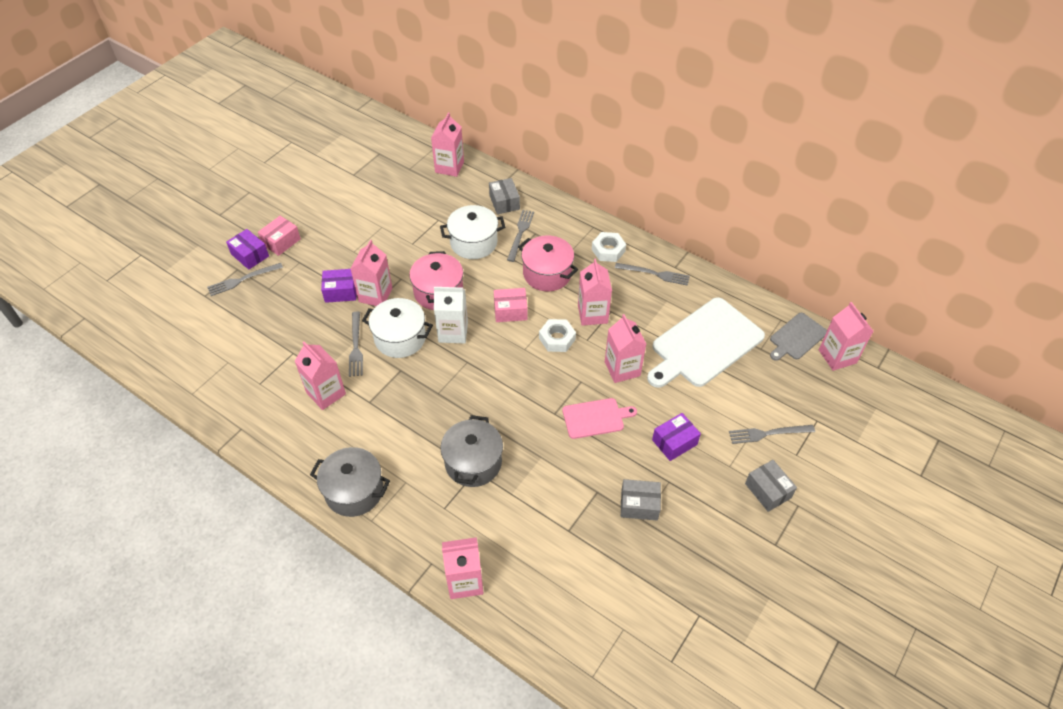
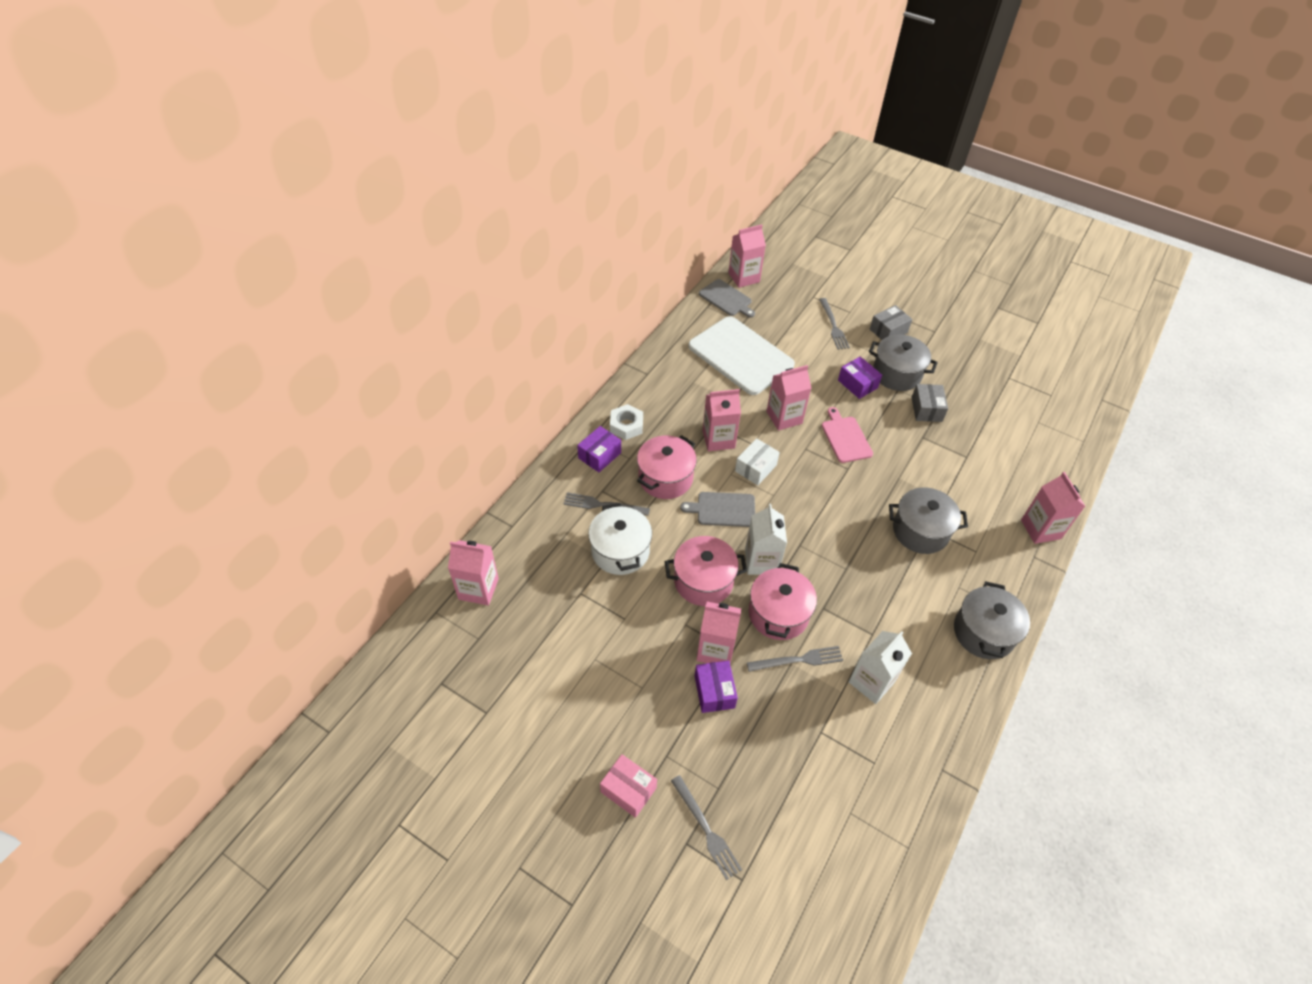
camera: 95 degrees left, 0 degrees up
purple box [226,229,269,270] -> purple box moved to [577,426,621,472]
pink carton [295,341,346,410] -> white carton [848,631,912,704]
white pot [362,298,433,358] -> pink pot [749,563,817,640]
grey box [489,178,520,214] -> none
pink box [494,288,528,322] -> grey cutting board [680,492,755,527]
white nut [539,319,576,352] -> white box [735,438,780,485]
grey fork [615,263,690,286] -> none
none -> grey pot [869,335,938,391]

